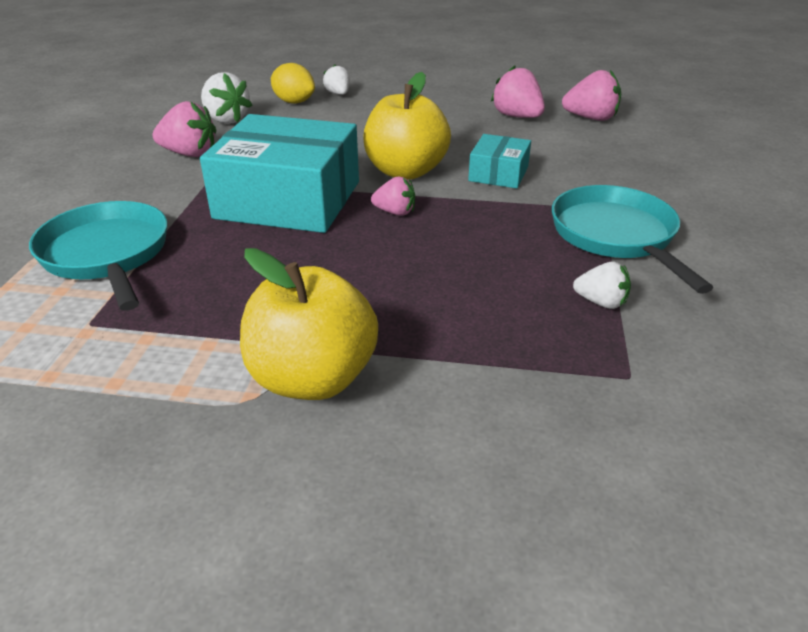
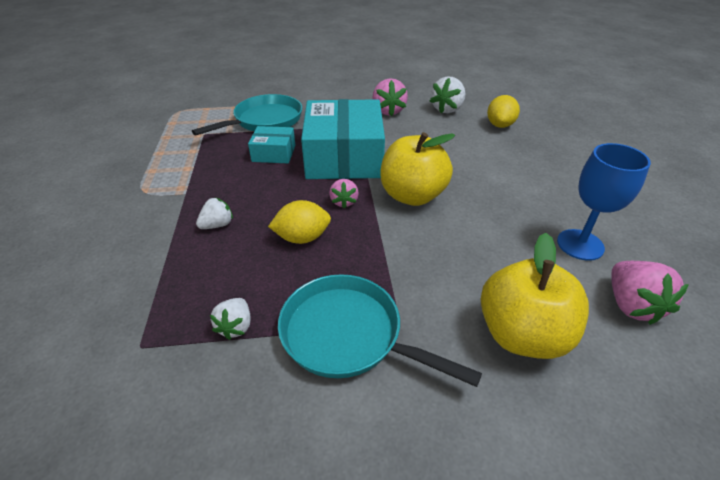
camera: 75 degrees right, 5 degrees up
yellow apple [240,248,378,400] -> yellow apple moved to [481,233,589,359]
white strawberry [323,64,350,95] -> white strawberry moved to [196,197,233,229]
turquoise box [468,134,531,189] -> turquoise box moved to [248,126,295,163]
pink strawberry [491,66,545,118] -> blue goblet [557,143,651,261]
turquoise pan [552,185,713,294] -> turquoise pan turned 120 degrees counterclockwise [278,274,482,387]
none -> yellow lemon [268,200,331,244]

